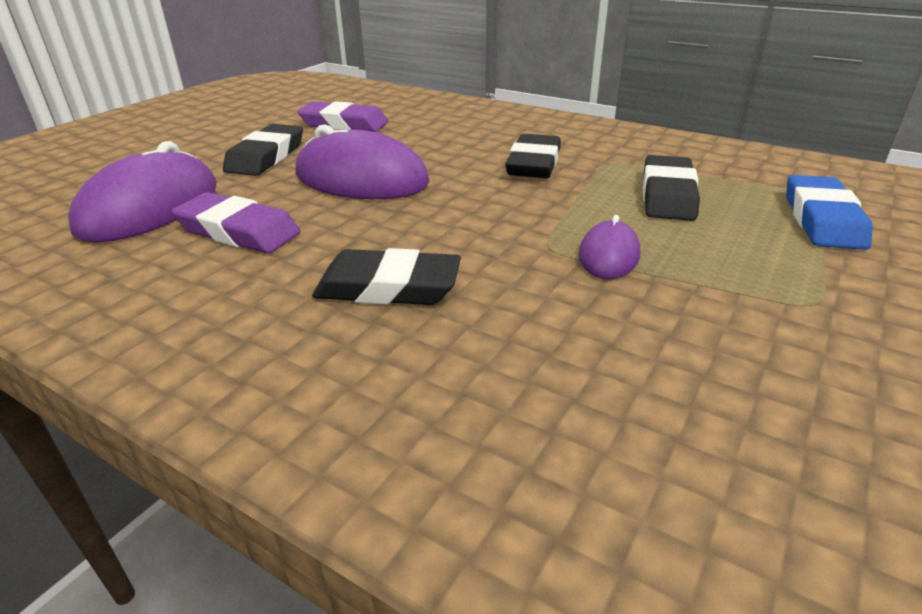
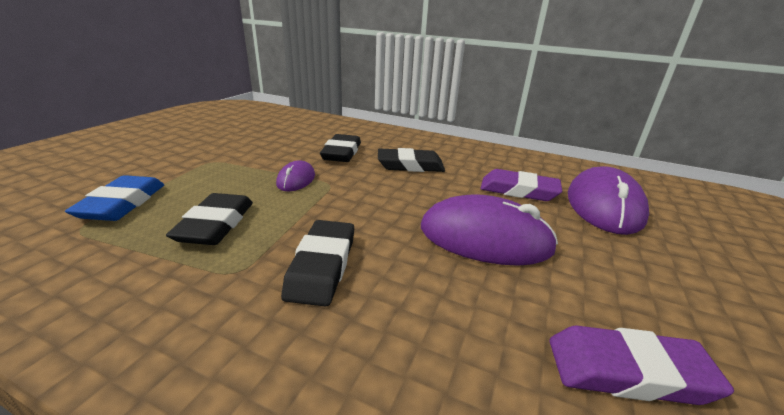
camera: 170 degrees right, 5 degrees down
black eraser [223,124,303,176] -> black eraser moved to [320,134,361,162]

